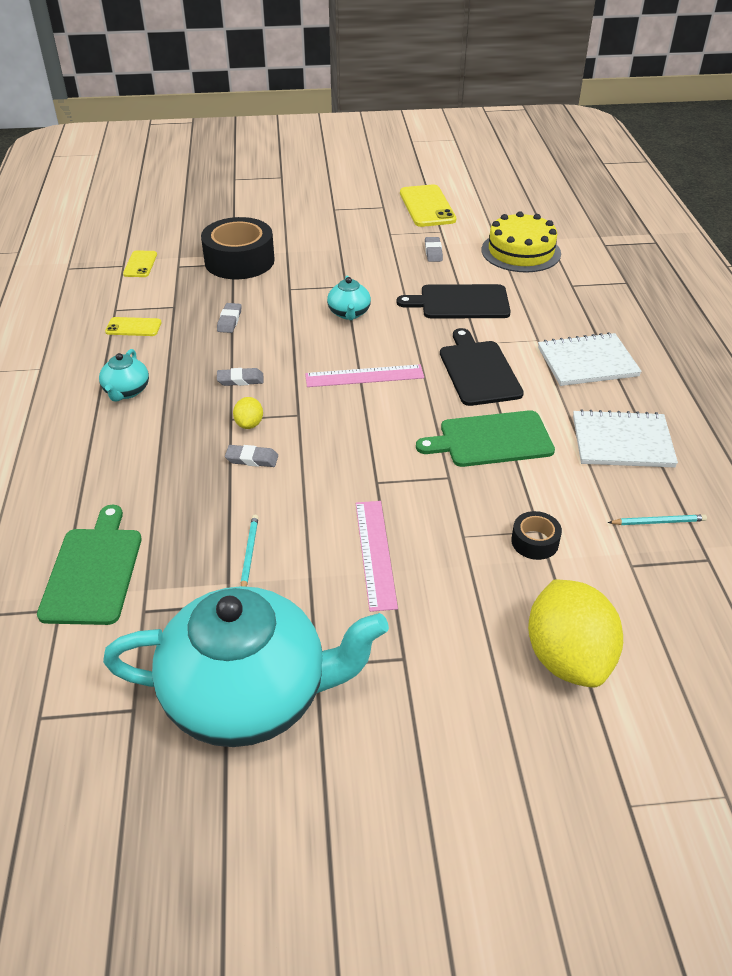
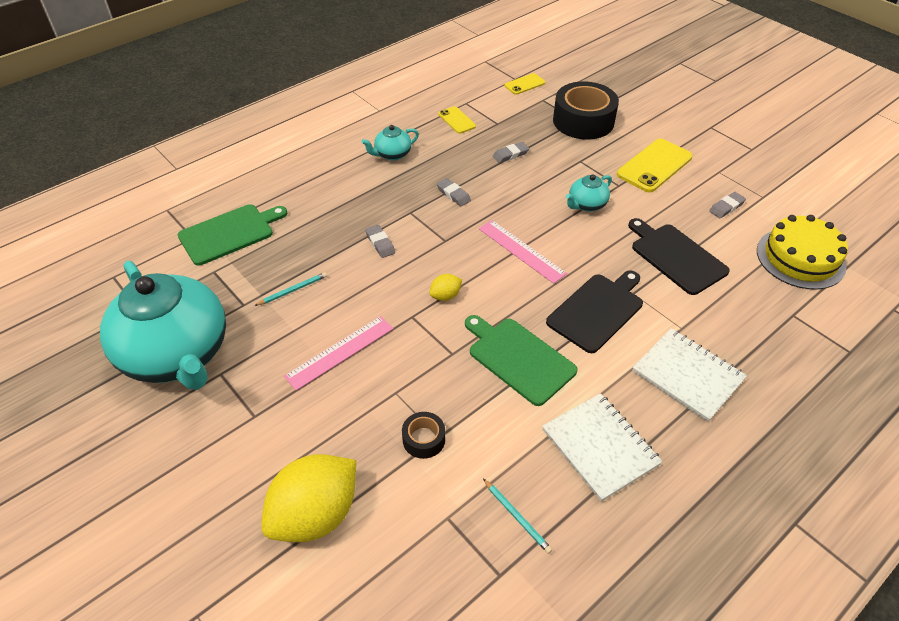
camera: 55 degrees right, 5 degrees up
yellow lemon [233,397,263,429] -> yellow lemon moved to [429,274,462,301]
yellow phone [400,185,456,227] -> yellow phone moved to [617,139,693,192]

